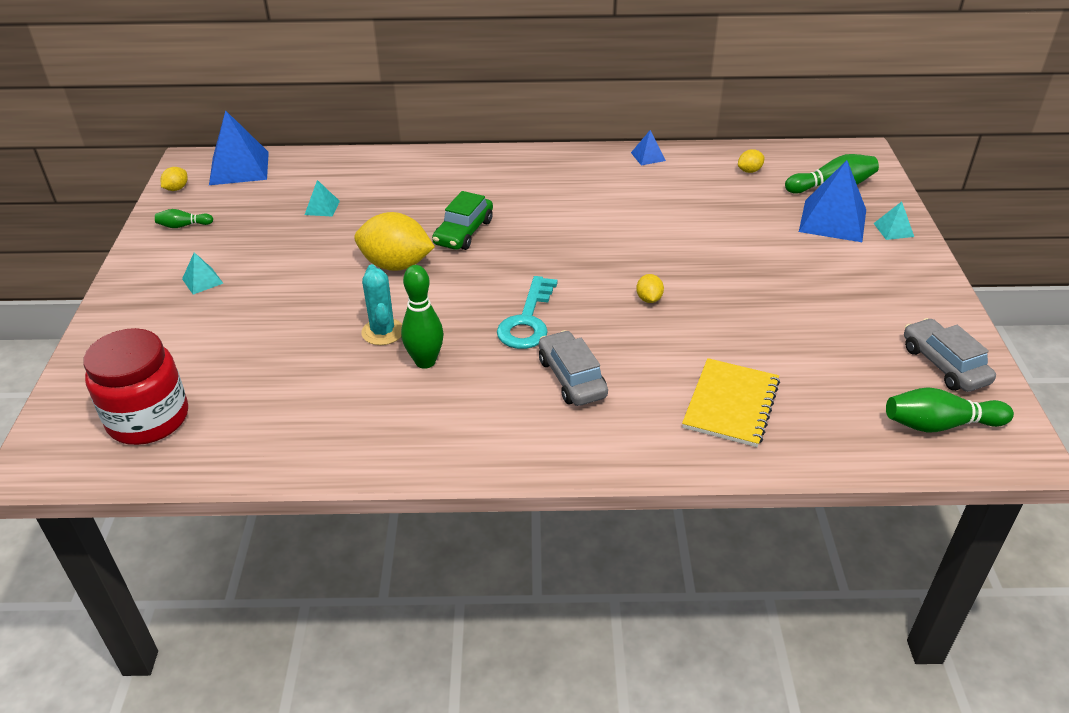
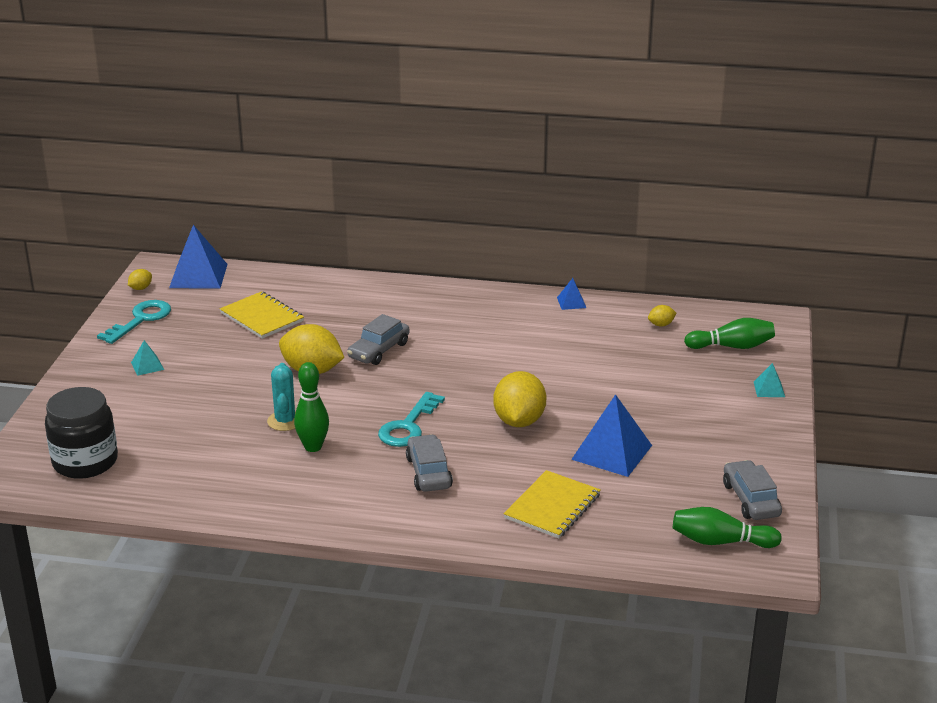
camera: 10 degrees right, 10 degrees down
red jar [83,328,188,445] -> black jar [45,387,118,479]
green bowling pin [155,209,213,228] -> turquoise key [97,300,171,344]
turquoise pyramid [305,180,340,217] -> yellow notebook [220,291,304,339]
green car [432,191,493,250] -> grey car [347,314,410,365]
yellow lemon [636,274,664,303] -> yellow lemon [493,371,547,427], size x2.21
blue pyramid [799,160,866,242] -> blue pyramid moved to [571,394,652,477]

